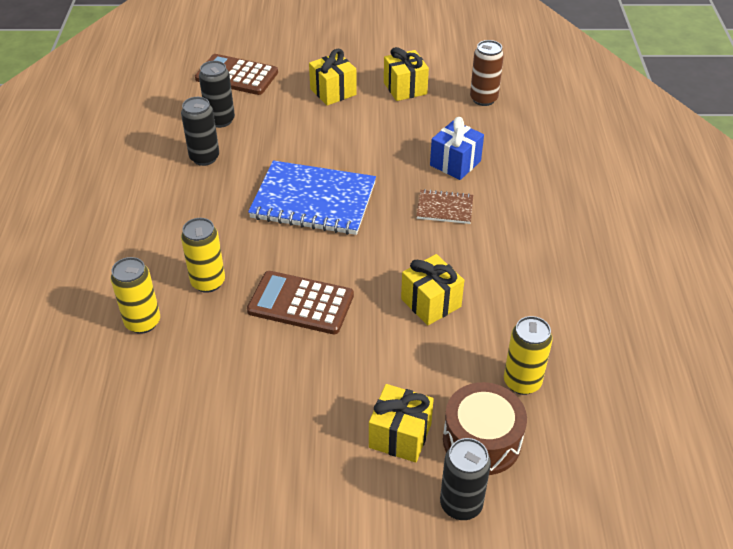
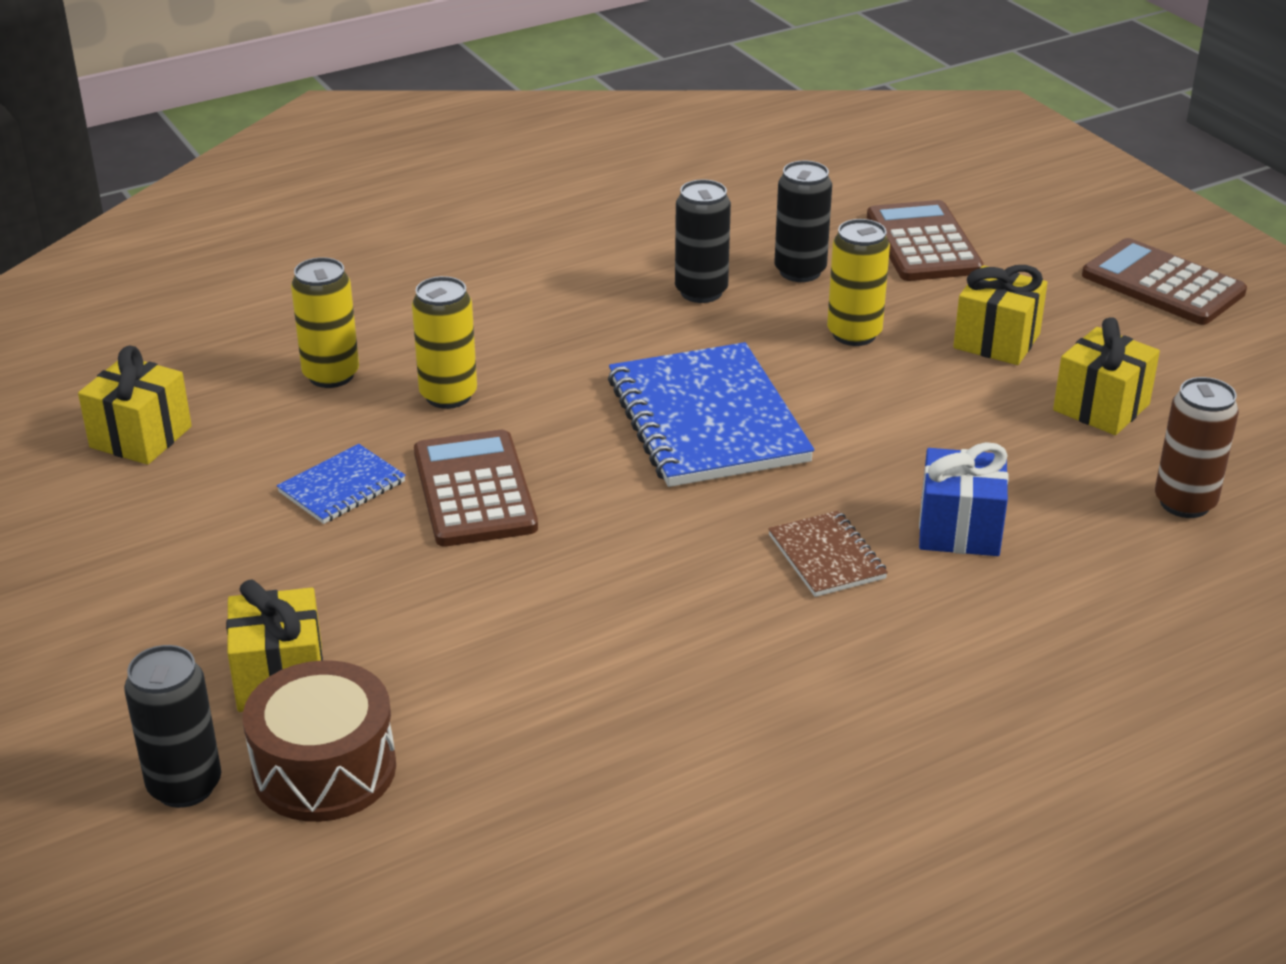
camera: 60 degrees right, 10 degrees down
yellow gift [401,254,464,325] -> yellow gift moved to [78,346,192,465]
yellow can [504,316,553,395] -> yellow can moved to [827,219,890,346]
none -> blue notebook [277,444,406,524]
none -> brown calculator [1082,238,1247,325]

